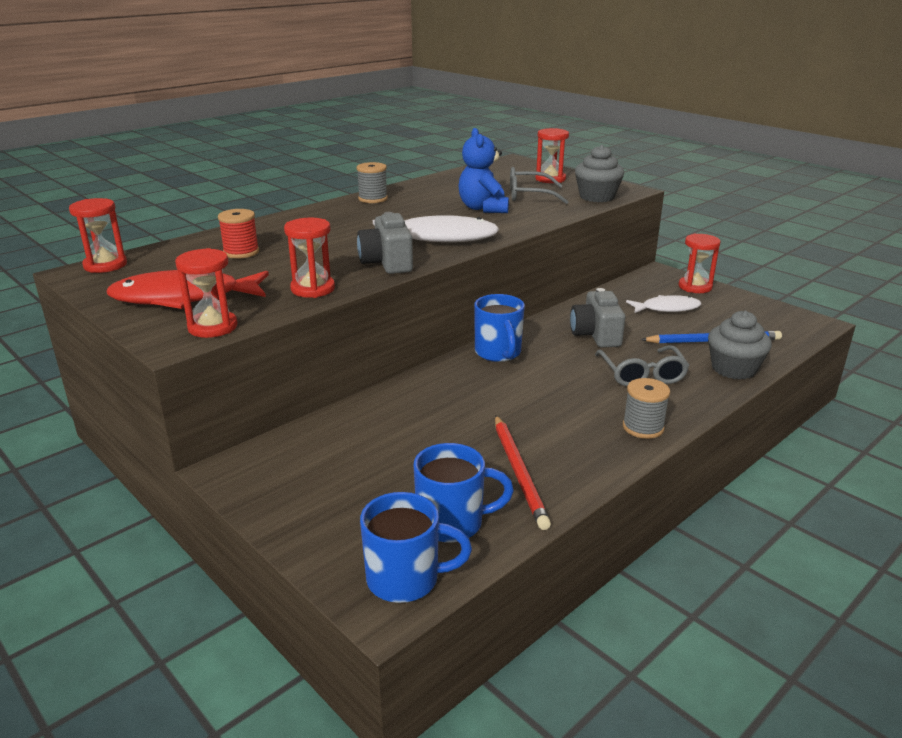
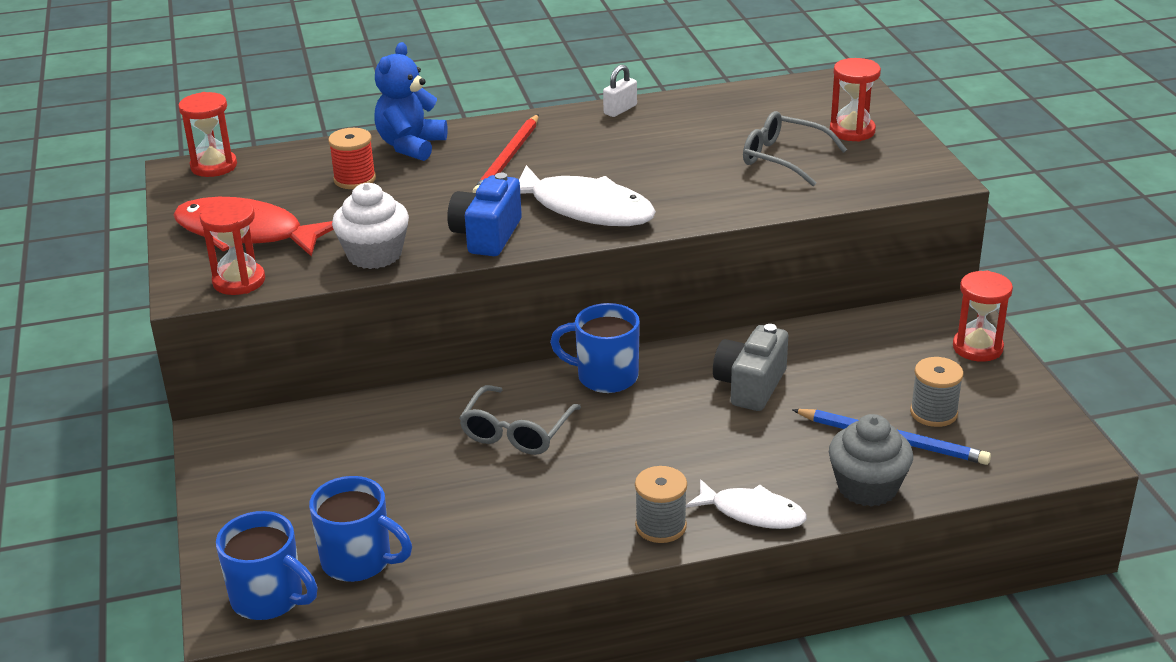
camera: 30 degrees right, 5 degrees up
red hourglass [284,218,335,298] -> white cupcake [332,183,409,269]
grey spool [356,162,388,203] -> grey spool moved to [910,357,964,427]
grey camera [357,212,413,274] -> blue camera [447,173,522,256]
blue teddy bear [459,128,509,213] -> blue teddy bear moved to [374,42,448,161]
blue mug [474,294,525,362] -> blue mug turned 90 degrees clockwise [550,303,640,393]
red pencil [495,415,551,530] -> red pencil moved to [473,114,539,193]
grey cupcake [575,145,624,202] -> none
grey glasses [595,345,690,386] -> grey glasses moved to [459,385,581,455]
white fish [626,295,701,313] -> white fish moved to [686,479,807,529]
none -> white padlock [603,64,637,117]

